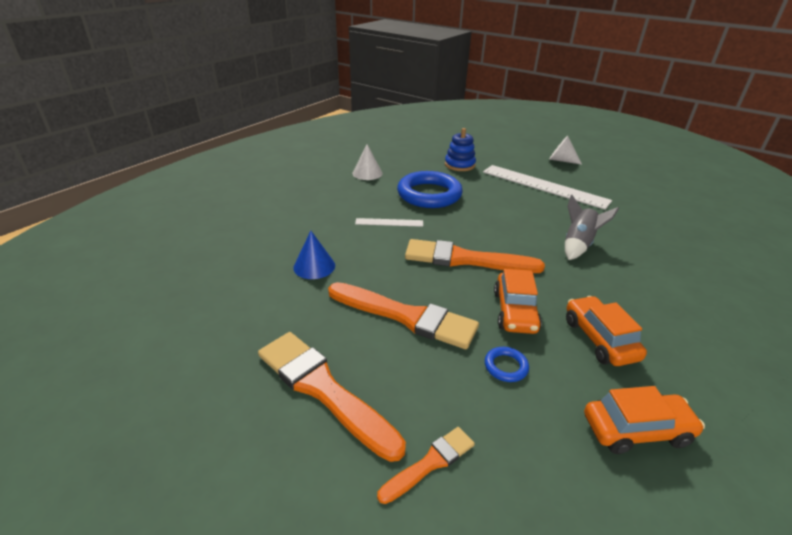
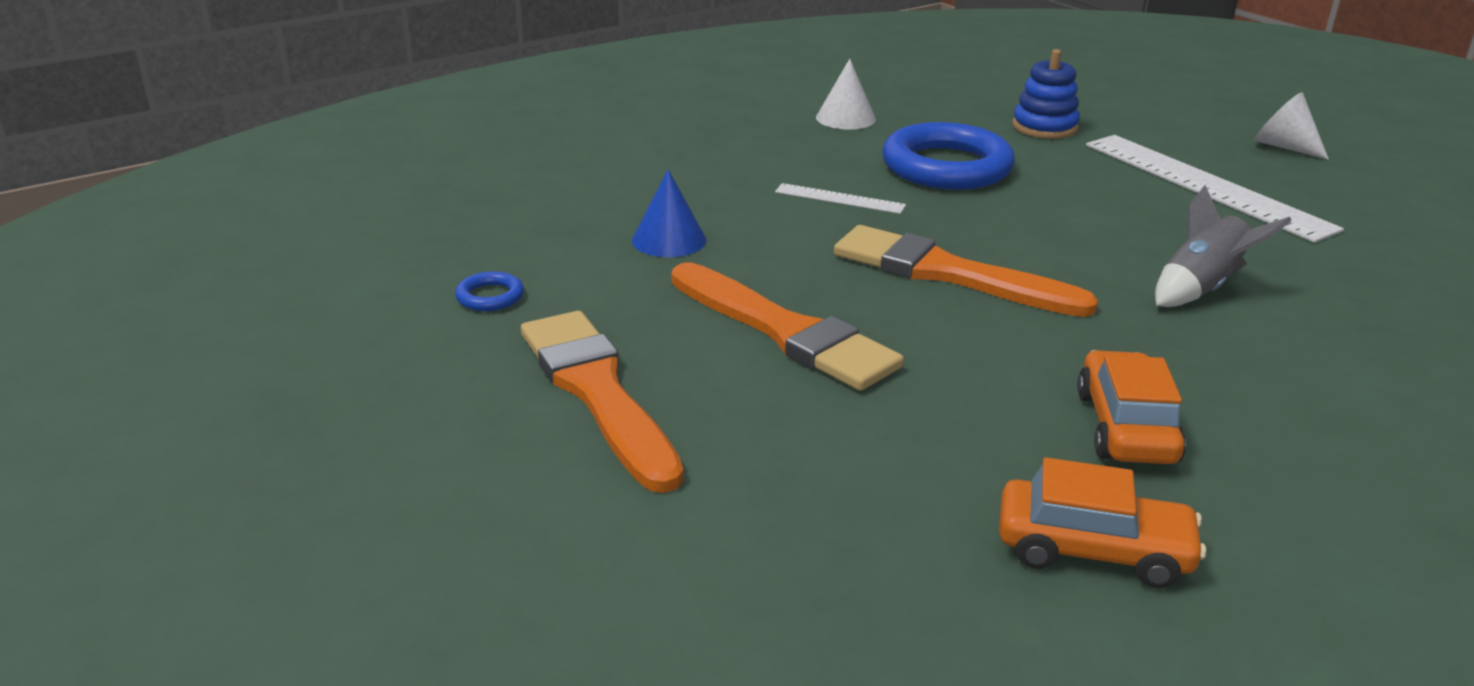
camera: 20 degrees right, 5 degrees down
orange brush [377,427,475,504] -> none
blue ring [485,347,529,382] -> blue ring moved to [455,271,524,311]
orange car [494,269,542,334] -> none

